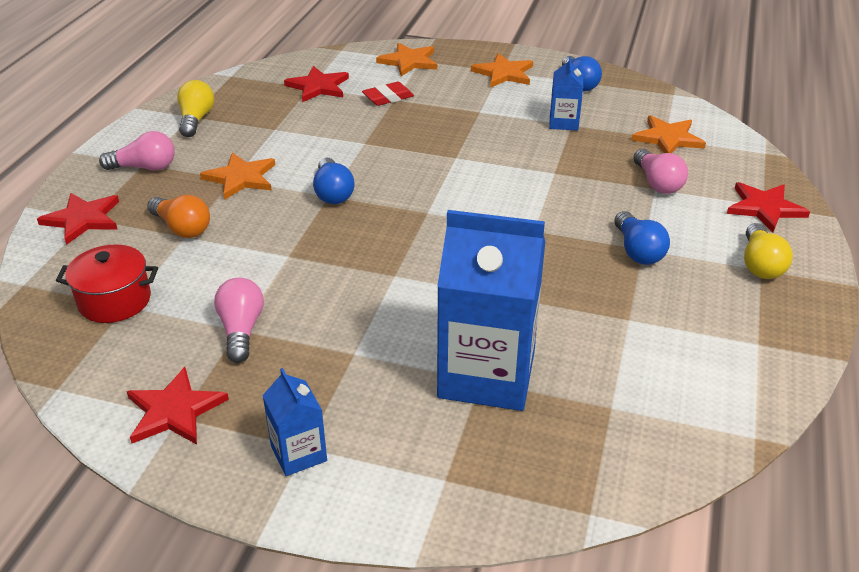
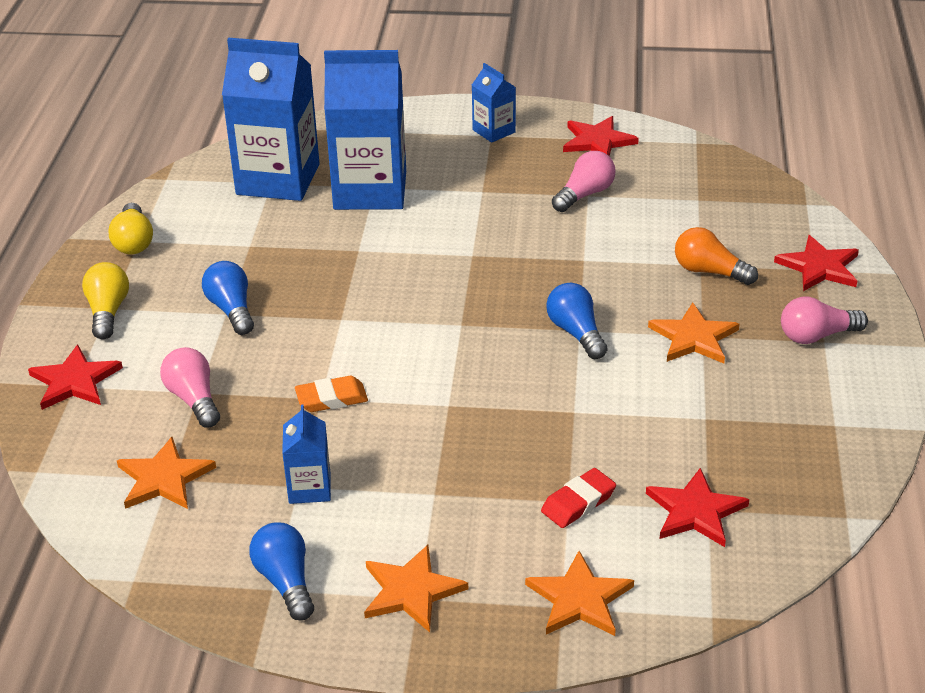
camera: 170 degrees right, 0 degrees up
red pot [56,245,158,323] -> none
yellow light bulb [177,80,214,137] -> yellow light bulb moved to [109,203,153,254]
pink light bulb [214,278,264,363] -> pink light bulb turned 120 degrees counterclockwise [552,151,615,212]
none -> blue carton [222,38,320,201]
none -> orange eraser [295,376,368,412]

